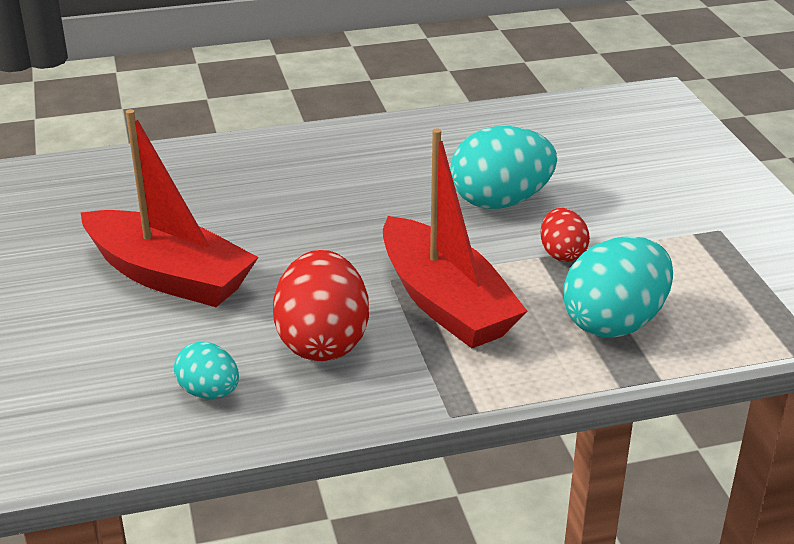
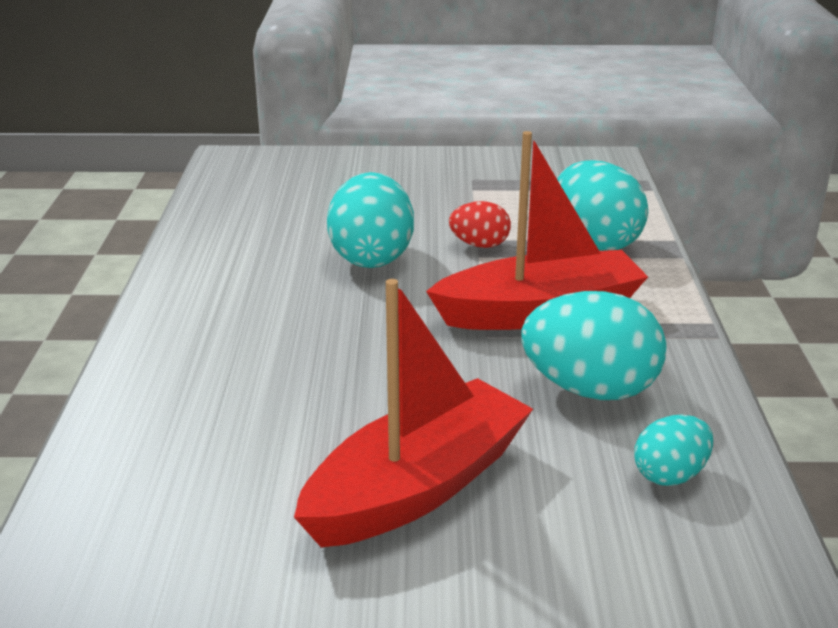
camera: 75 degrees left, 5 degrees down
red egg [273,250,369,361] -> turquoise egg [521,291,667,400]

